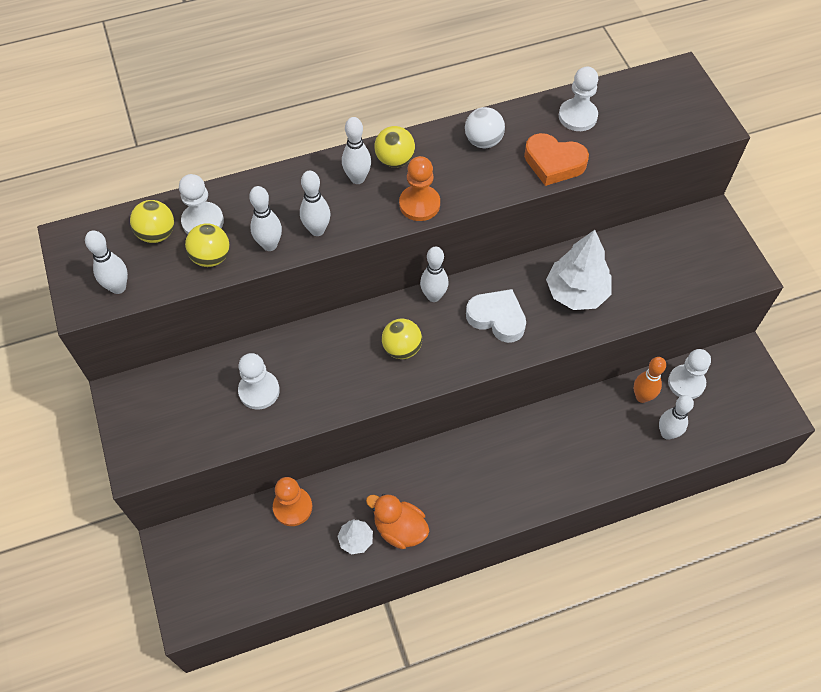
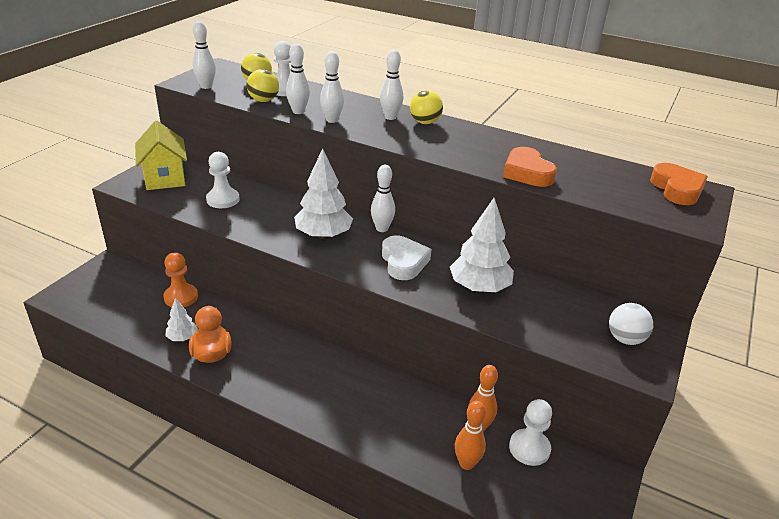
camera: 45 degrees right, 25 degrees down
yellow ball [382,319,422,359] -> white tree [294,148,353,239]
orange pawn [399,156,440,221] -> none
white ball [465,107,505,148] -> white ball moved to [609,303,653,345]
white pawn [559,67,598,131] -> none
white bowling pin [659,395,694,440] -> orange bowling pin [455,401,486,470]
none -> yellow house [135,121,187,190]
none -> orange heart [650,163,708,205]

